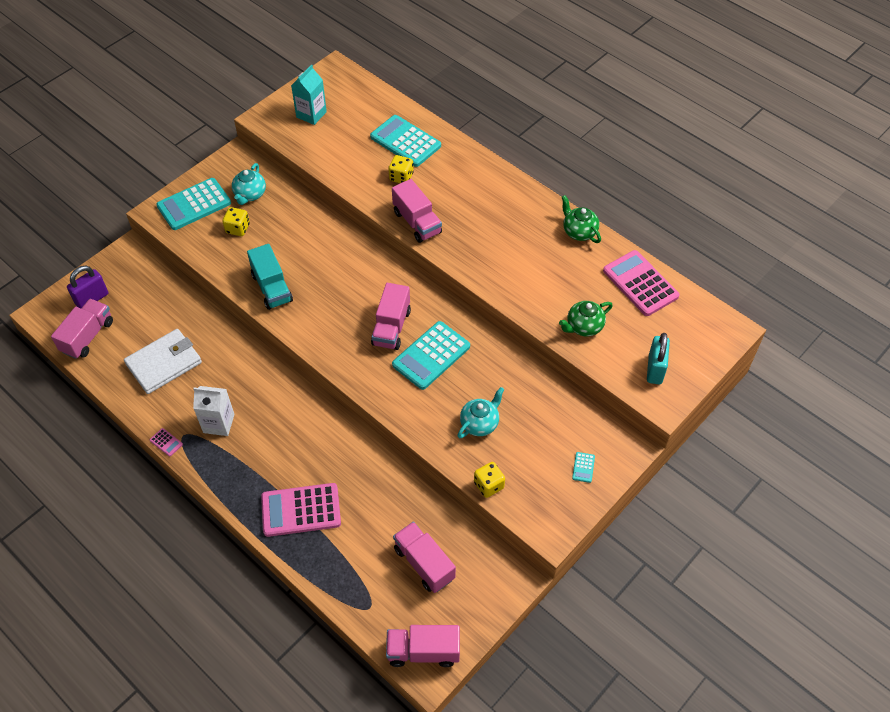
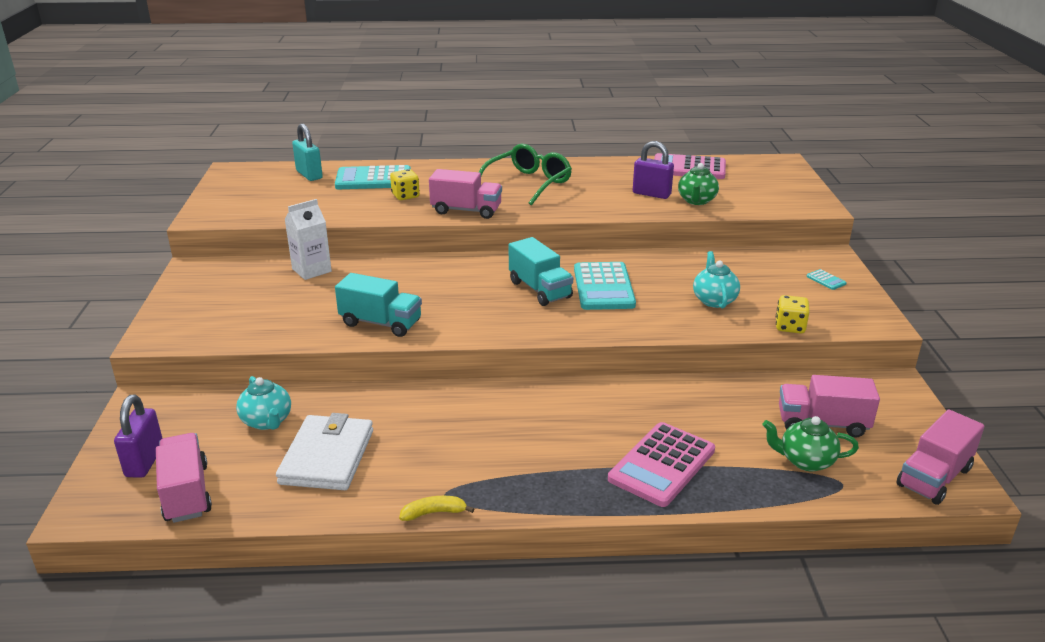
camera: 45 degrees left, 25 degrees down
pink calculator [150,428,183,457] -> yellow banana [399,496,474,521]
turquoise calculator [156,178,231,230] -> none
white carton [193,386,234,436] -> white carton moved to [284,199,332,280]
yellow dice [222,207,250,236] -> none
turquoise teapot [232,163,266,205] -> turquoise teapot moved to [236,376,291,430]
turquoise carton [291,64,327,125] -> none
pink truck [371,283,411,350] -> turquoise truck [509,237,573,306]
green teapot [562,195,601,243] -> green teapot moved to [763,416,859,472]
turquoise padlock [647,333,670,384] -> turquoise padlock moved to [292,123,323,181]
none -> green glasses [479,144,572,205]
none -> purple padlock [633,141,674,199]

